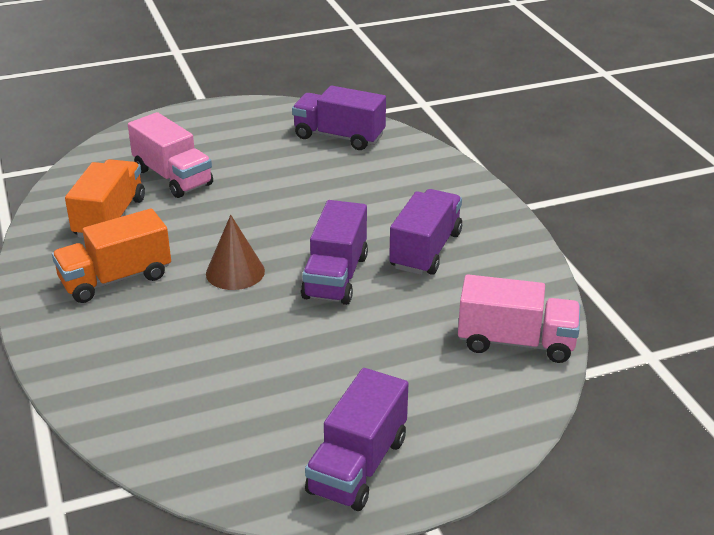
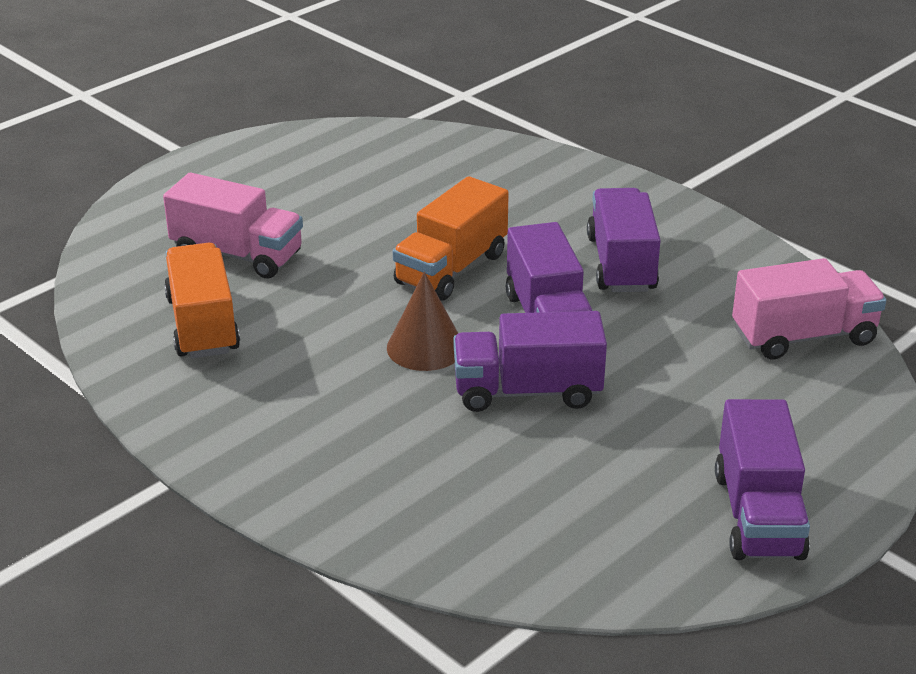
camera: 25 degrees left, 0 degrees up
orange truck [52,208,171,303] -> orange truck moved to [393,176,509,301]
purple truck [292,86,386,150] -> purple truck moved to [453,311,607,412]

